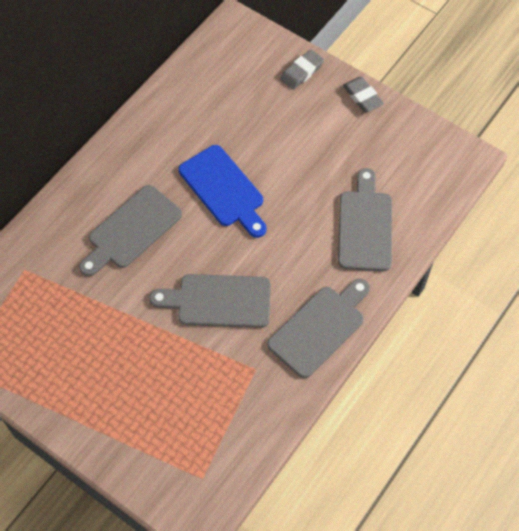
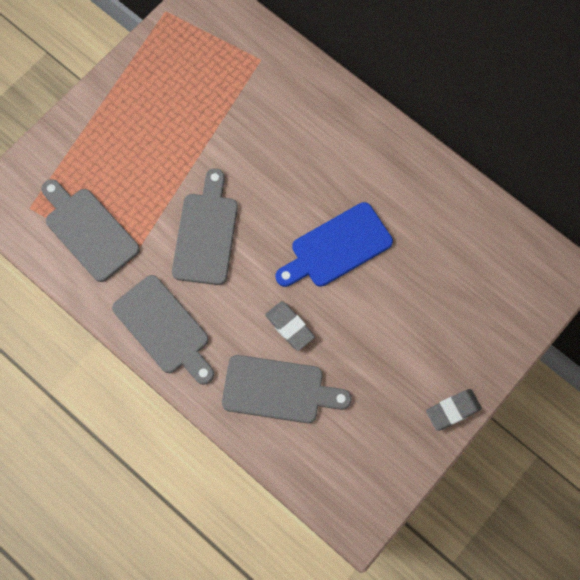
camera: 95 degrees right, 10 degrees up
grey cutting board [79,185,182,277] -> grey cutting board moved to [41,179,140,282]
grey eraser [280,50,324,90] -> grey eraser moved to [265,301,315,351]

